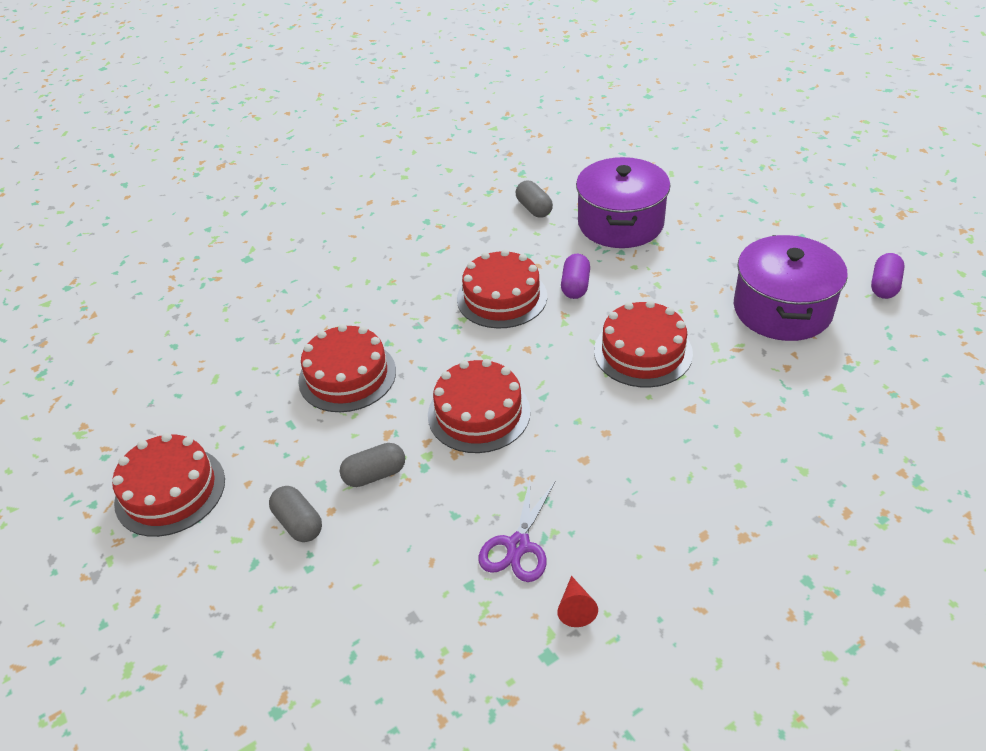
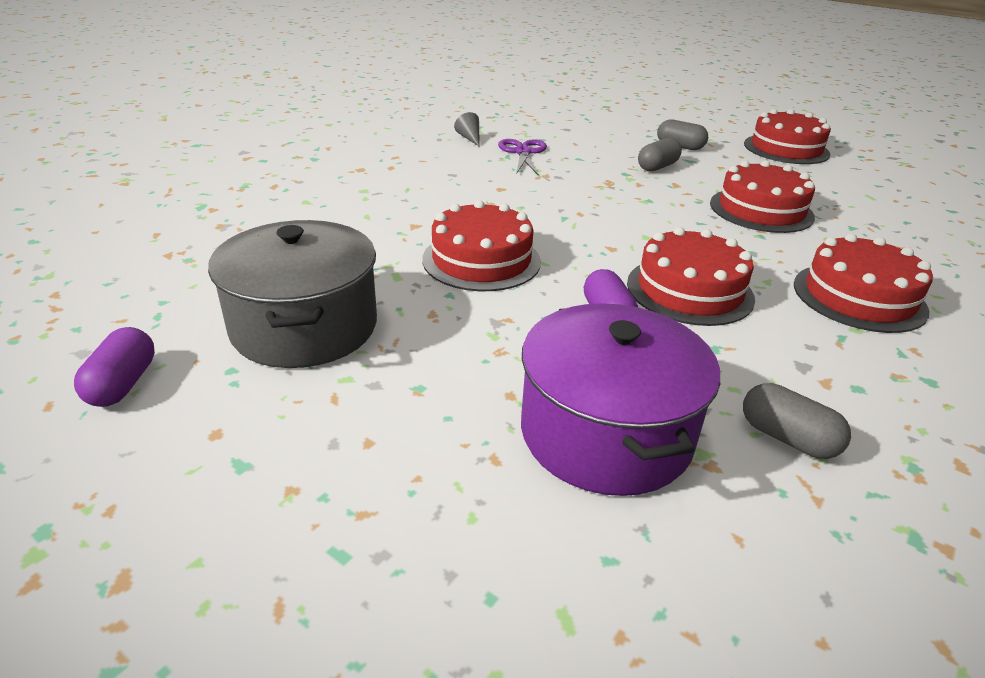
camera: 155 degrees right, 10 degrees down
red cake [428,359,531,453] -> red cake moved to [794,233,933,333]
red cone [557,576,598,627] -> grey cone [454,112,480,147]
purple pot [734,235,848,341] -> grey pot [208,220,377,368]

